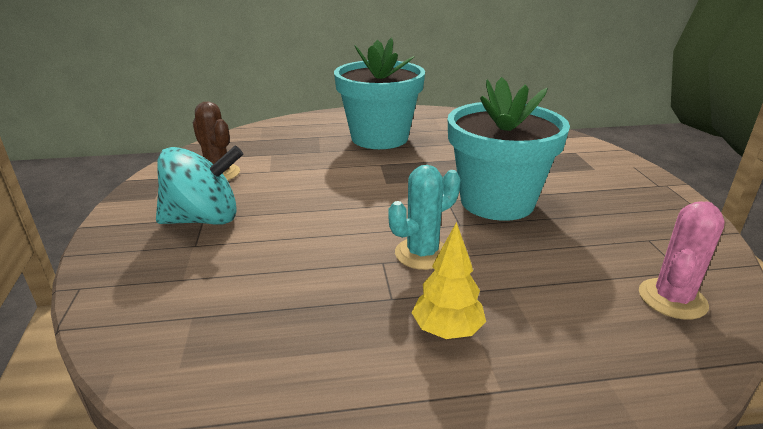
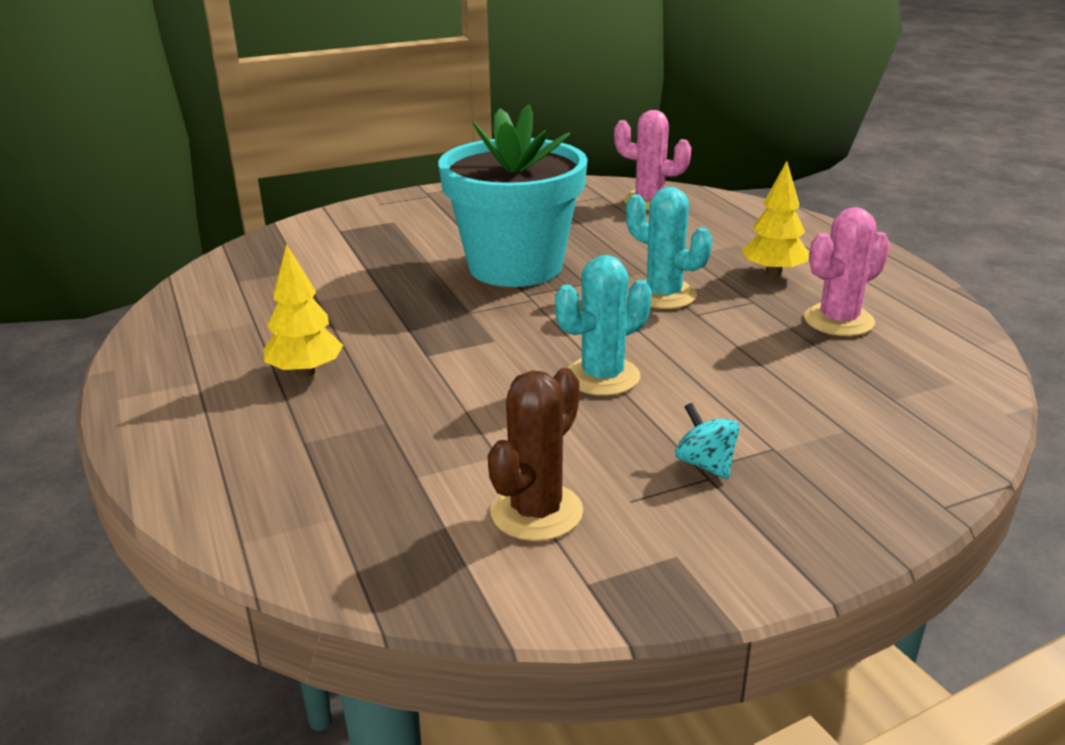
camera: 105 degrees left, 0 degrees up
turquoise spinning top [156,146,243,225] -> turquoise spinning top [675,403,740,480], size x0.44
turquoise flower pot [334,37,425,149] -> yellow tree [264,244,343,377]
none -> turquoise cactus [555,255,652,396]
none -> pink cactus [804,207,890,336]

